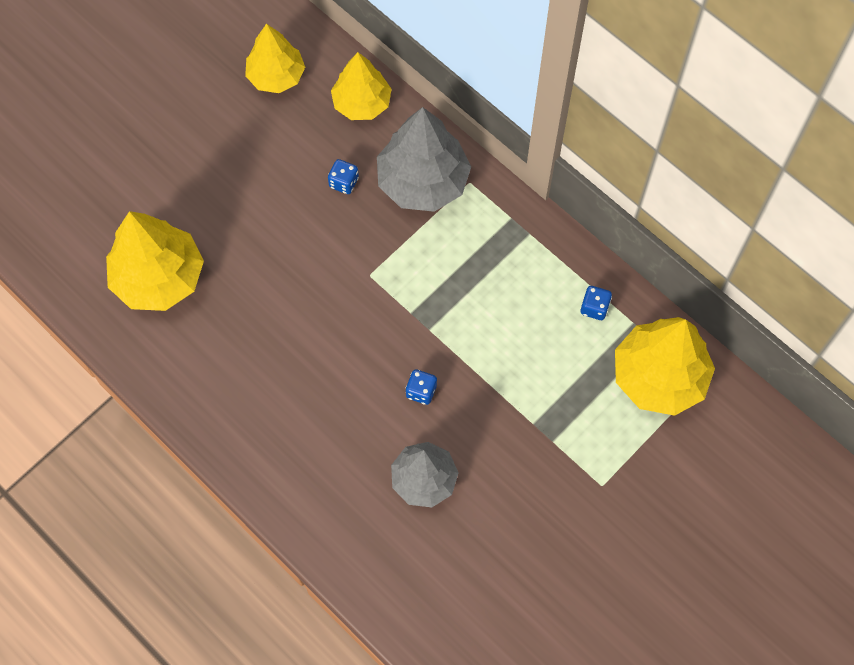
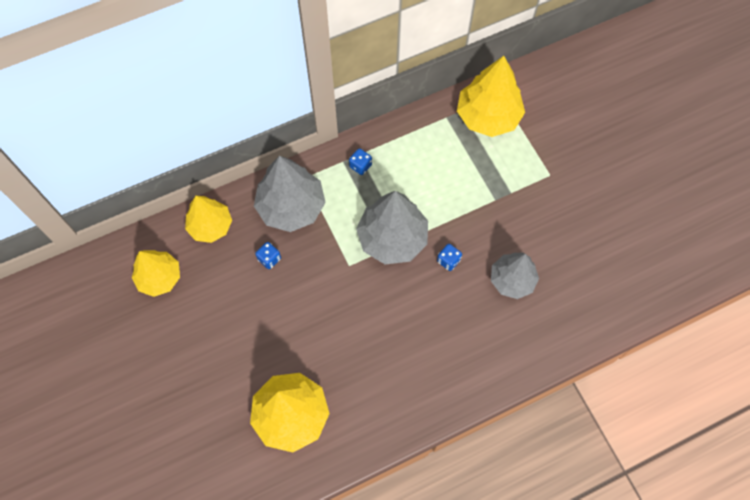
camera: 70 degrees left, 0 degrees up
blue dice [581,286,612,320] -> blue dice moved to [349,148,372,175]
none -> grey tree [356,191,428,264]

